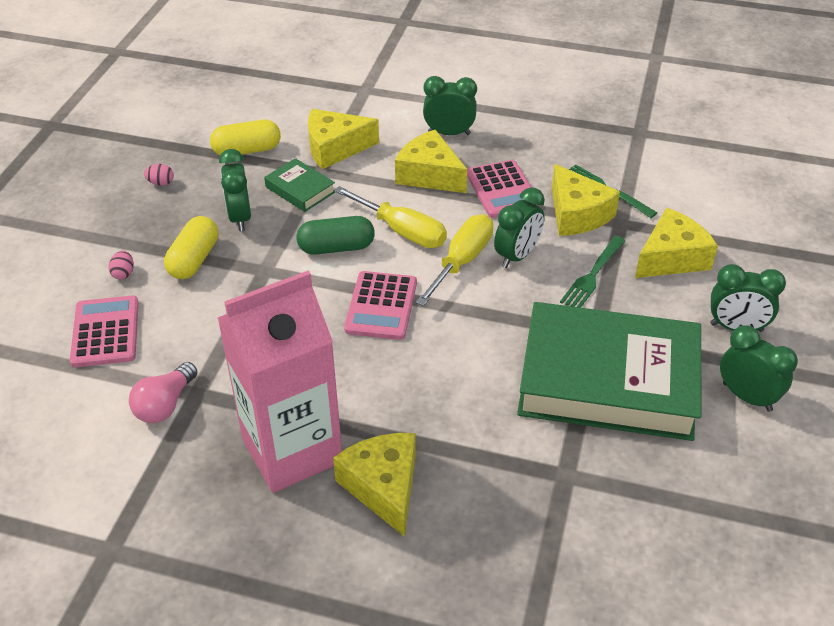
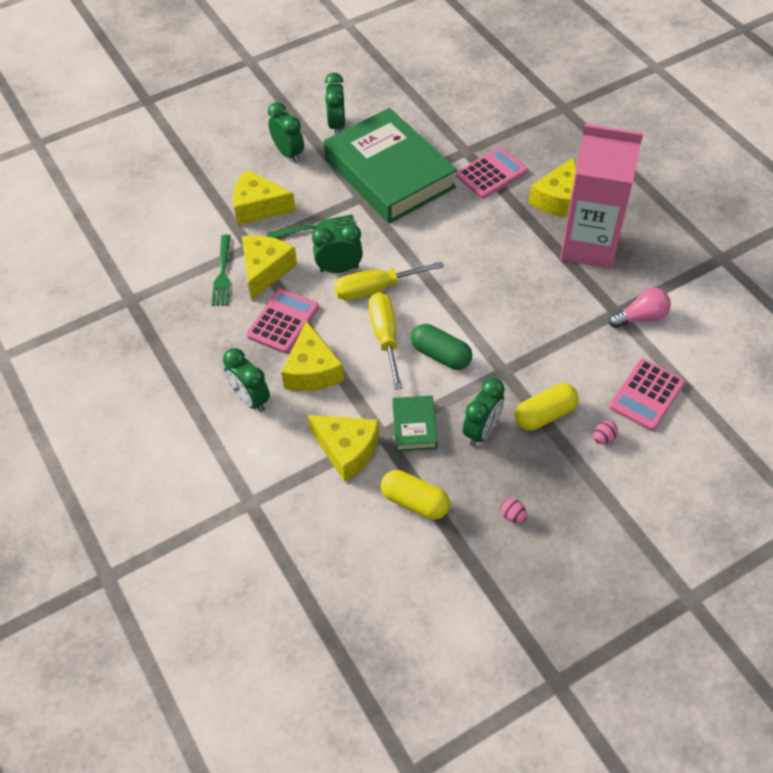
camera: 135 degrees left, 10 degrees up
pink calculator [344,271,417,340] -> pink calculator moved to [456,147,527,199]

